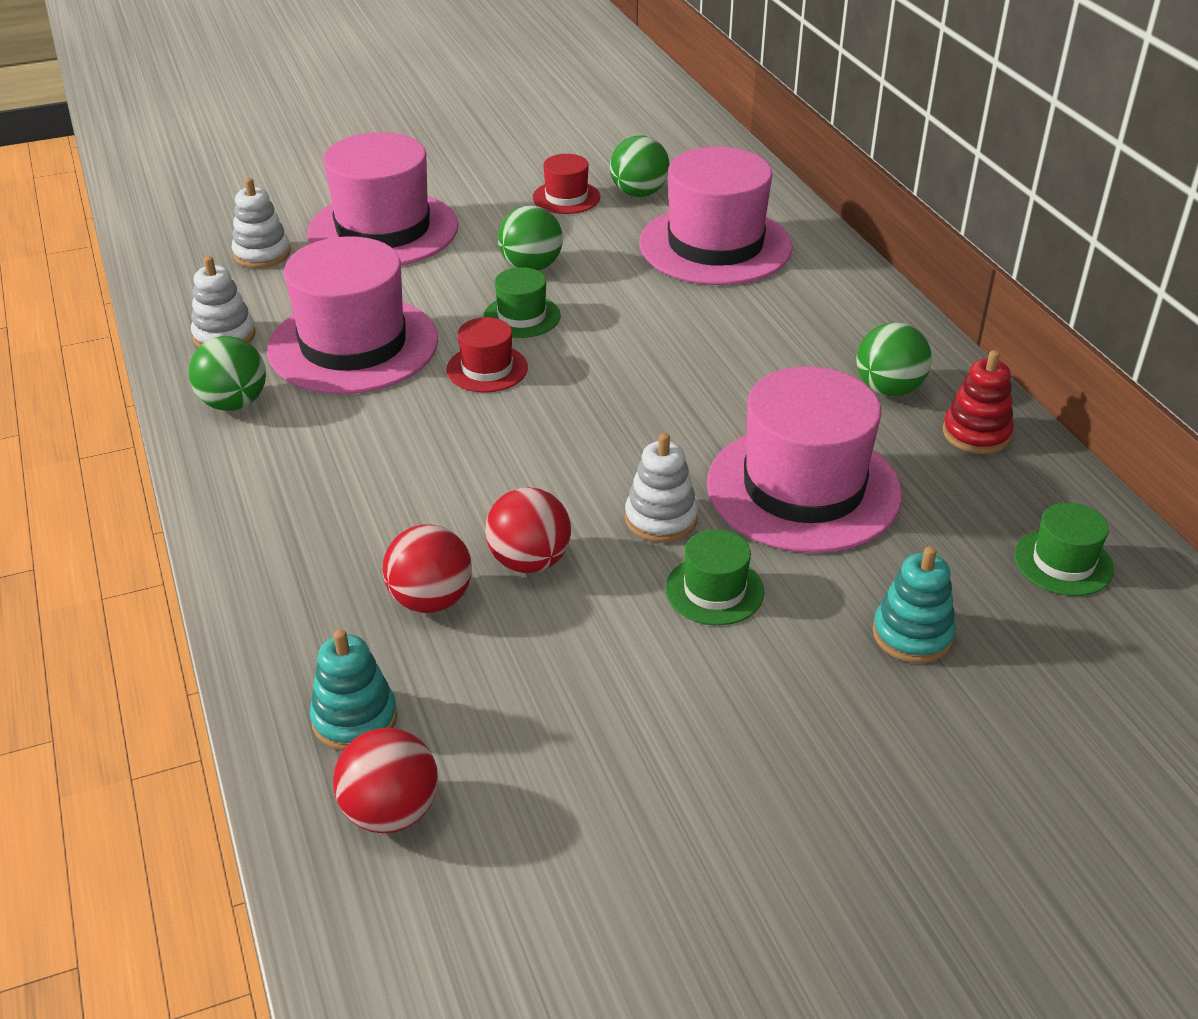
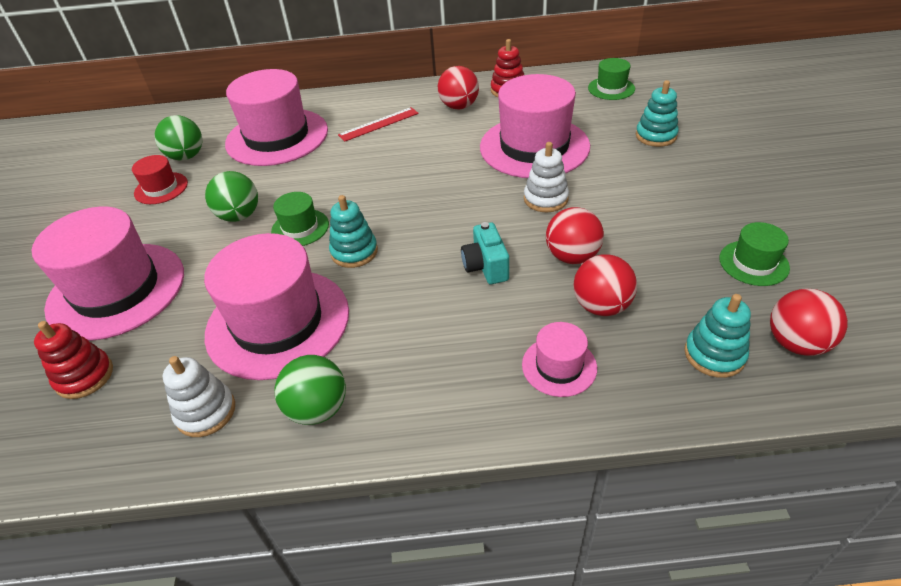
camera: 70 degrees left, 5 degrees up
white stacking toy [231,178,291,268] -> red stacking toy [34,321,113,399]
red hat [446,317,528,392] -> turquoise stacking toy [329,195,378,268]
green hat [665,530,764,625] -> green hat moved to [719,222,790,286]
green ball [856,322,932,396] -> red ball [438,66,479,109]
none -> red ruler [338,107,419,142]
none -> turquoise camera [461,222,509,284]
none -> pink hat [522,322,597,397]

